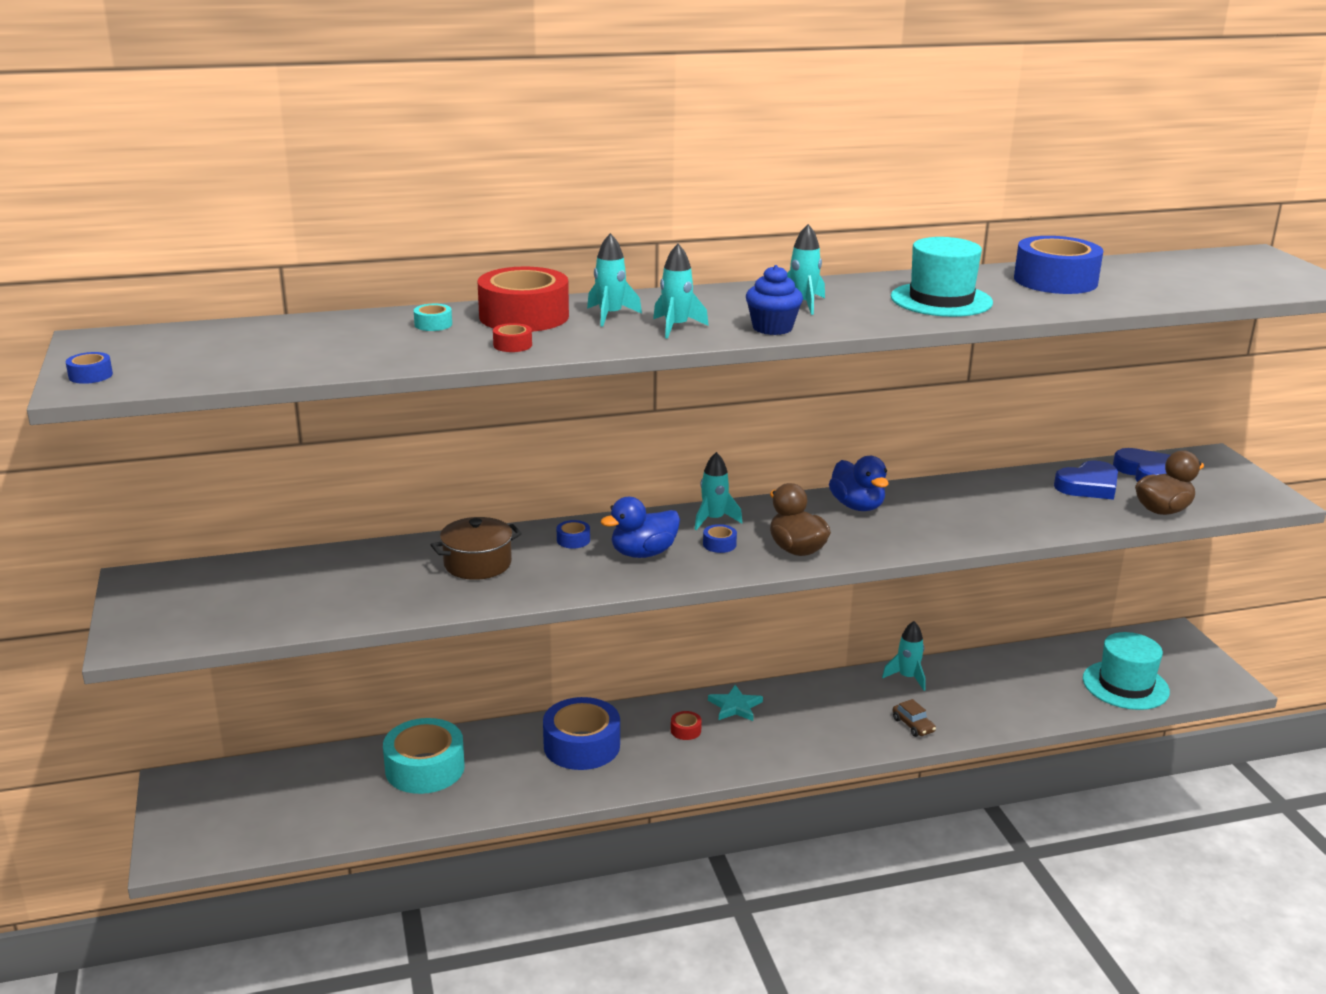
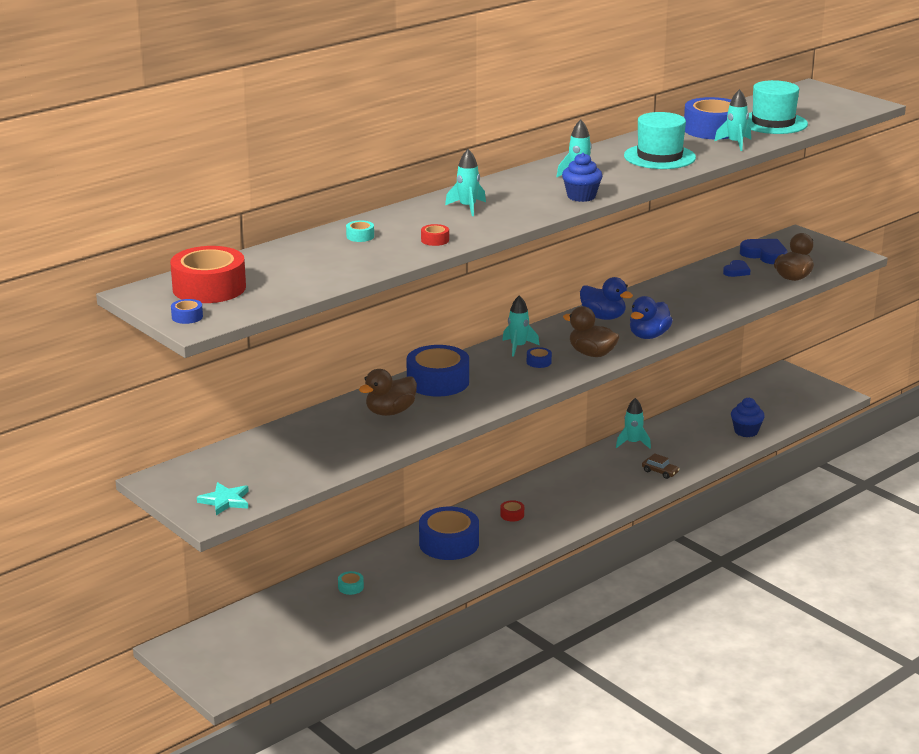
camera: 25 degrees left, 0 degrees up
turquoise tape [383,718,465,794] -> turquoise tape [338,571,364,595], size x0.41
brown pot [431,517,522,580] -> brown duck [359,369,417,416]
red tape [477,267,569,332] -> red tape moved to [170,246,246,303]
blue tape [557,520,590,549] -> blue tape [406,345,469,396], size x2.44
blue duck [600,497,680,558] -> blue duck moved to [630,296,673,339]
turquoise rocket [653,244,709,338] -> turquoise rocket moved to [714,89,751,151]
turquoise star [708,685,763,721] -> turquoise star moved to [197,482,249,515]
blue heart [1054,460,1118,500] -> blue heart [723,260,751,277], size x0.60
turquoise hat [1083,632,1170,710] -> turquoise hat moved to [747,80,808,134]
none -> blue cupcake [731,398,765,437]

